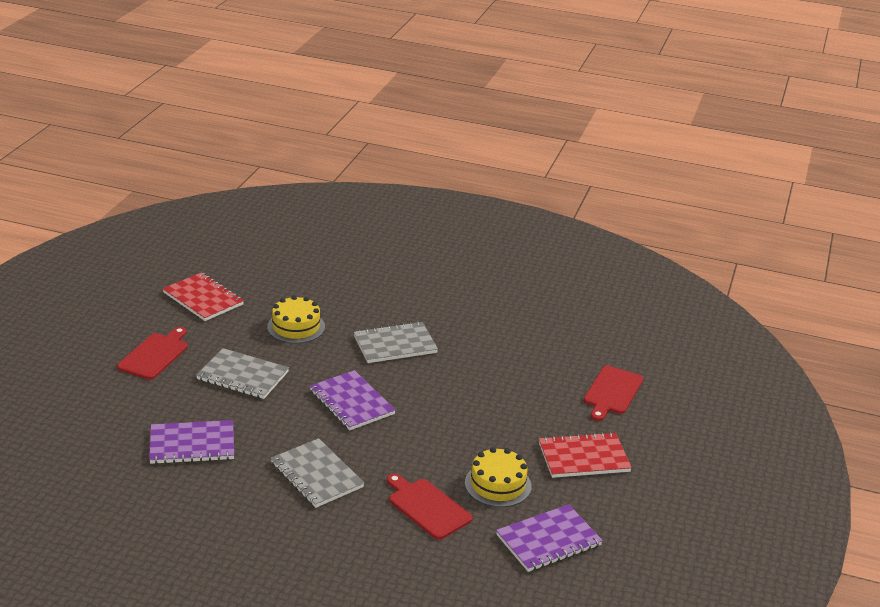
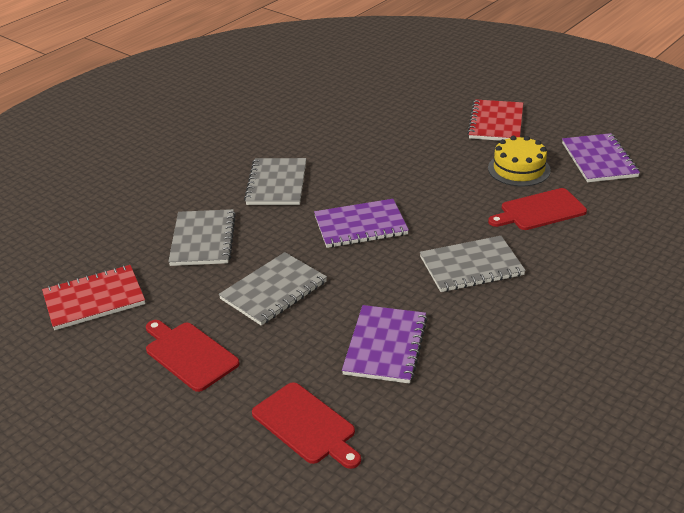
camera: 65 degrees left, 5 degrees up
yellow cake [267,295,325,343] -> grey notebook [168,209,236,266]
red cutting board [583,366,643,421] -> red cutting board moved to [252,382,361,469]

